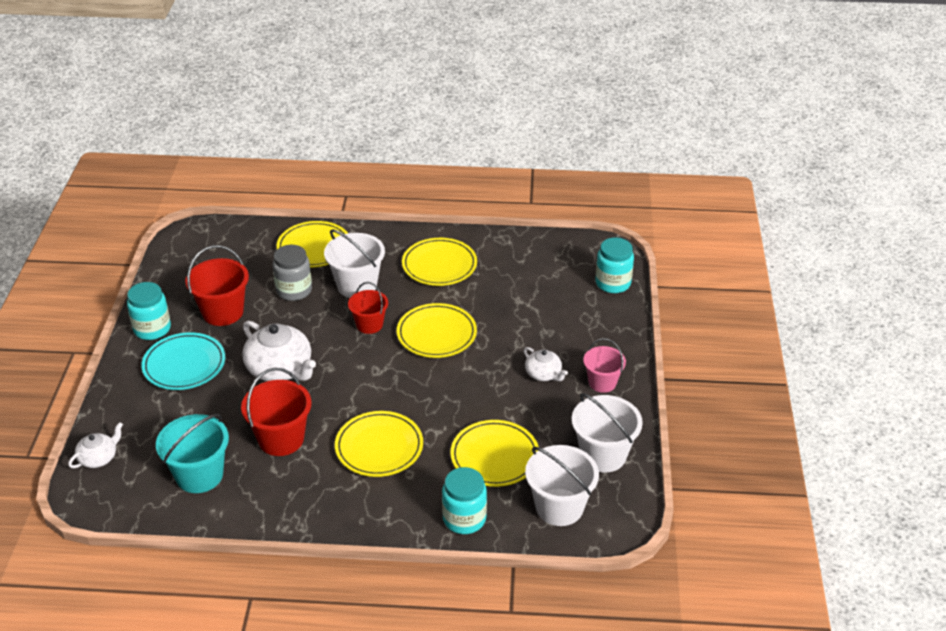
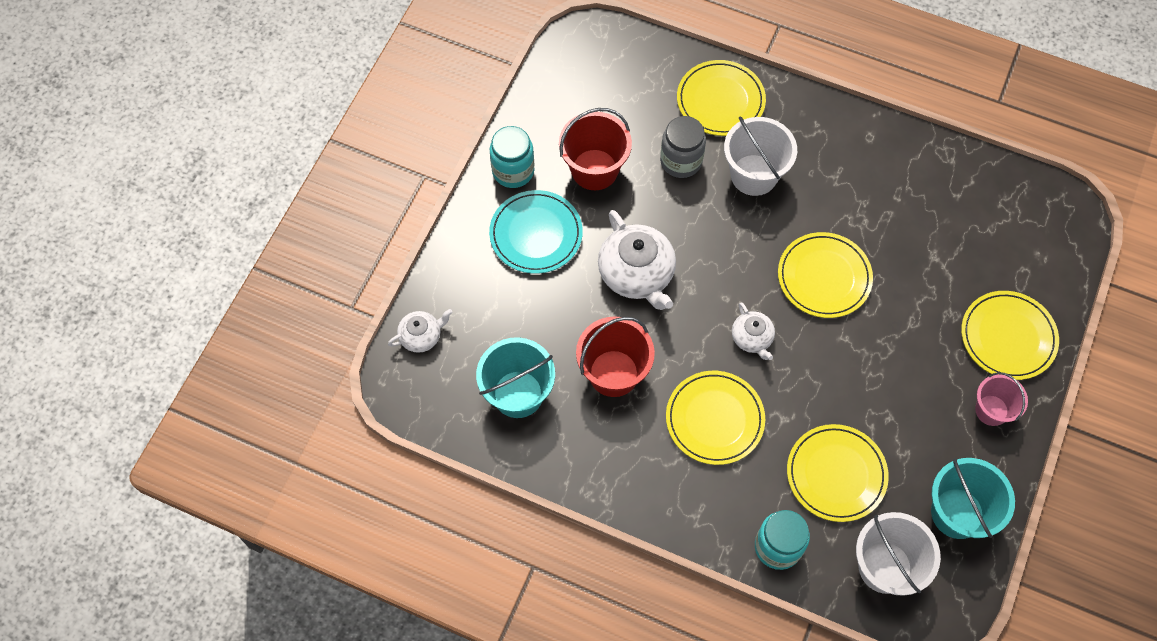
camera: 20 degrees right, 25 degrees up
red bucket [348,282,388,334] -> none
yellow plate [402,238,477,286] -> yellow plate moved to [961,291,1059,380]
white teapot [523,347,568,381] -> white teapot moved to [732,302,775,360]
white bucket [572,393,643,472] -> turquoise bucket [931,458,1015,539]
turquoise jar [595,237,634,293] -> none

